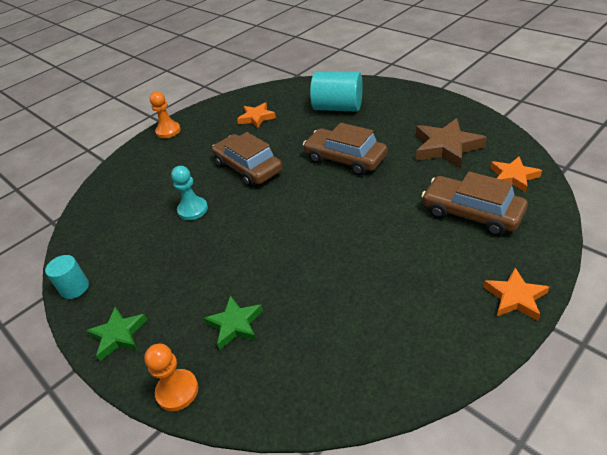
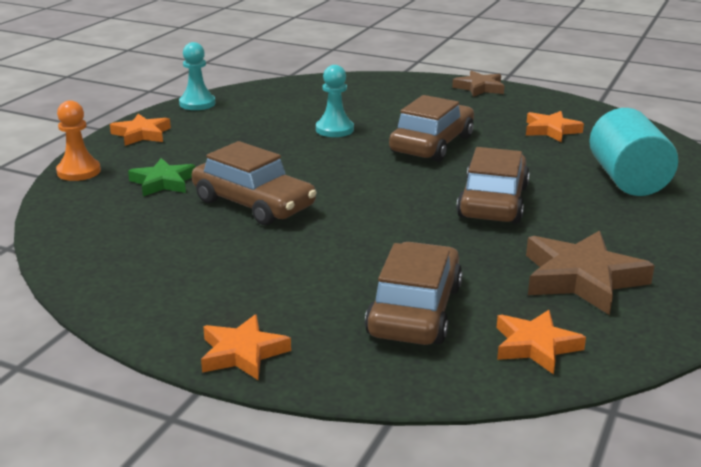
camera: 65 degrees right, 15 degrees down
turquoise cylinder [45,255,89,299] -> turquoise pawn [179,42,216,110]
green star [86,307,147,361] -> orange star [110,114,171,146]
orange pawn [150,91,181,138] -> brown star [452,70,505,97]
none -> brown car [192,141,317,225]

